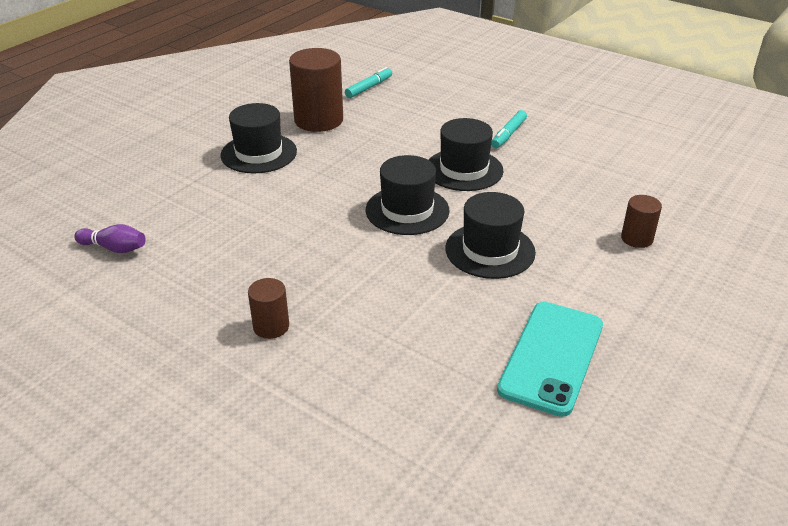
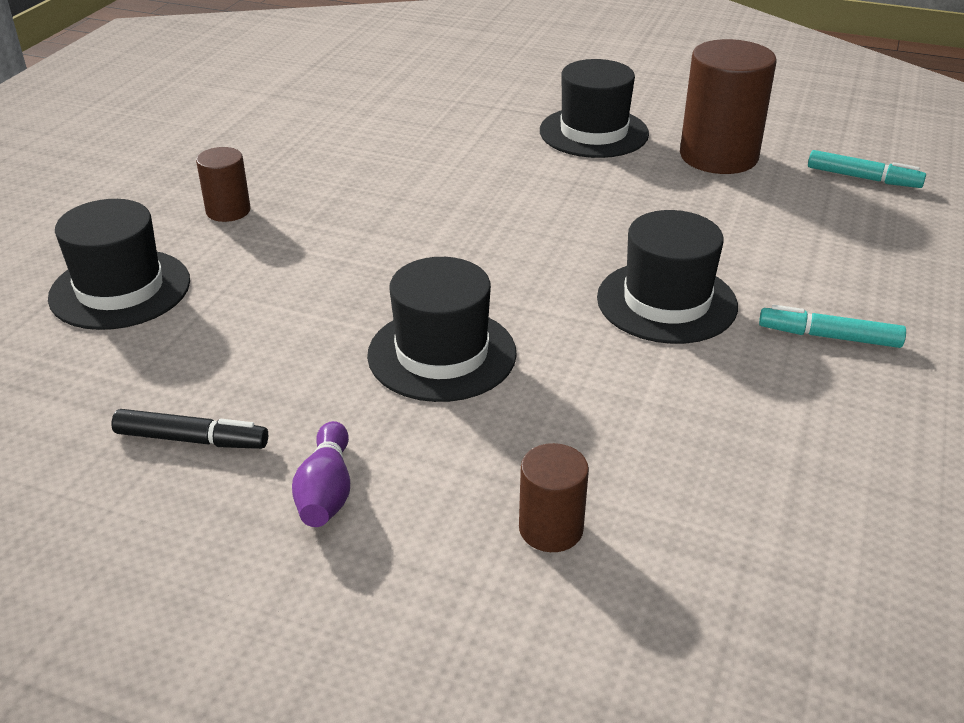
camera: 75 degrees right, 0 degrees up
purple bowling pin [74,224,146,253] -> purple bowling pin moved to [292,421,350,527]
black hat [366,155,450,235] -> black hat moved to [48,199,190,330]
turquoise phone [497,302,603,417] -> black marker [111,409,268,449]

